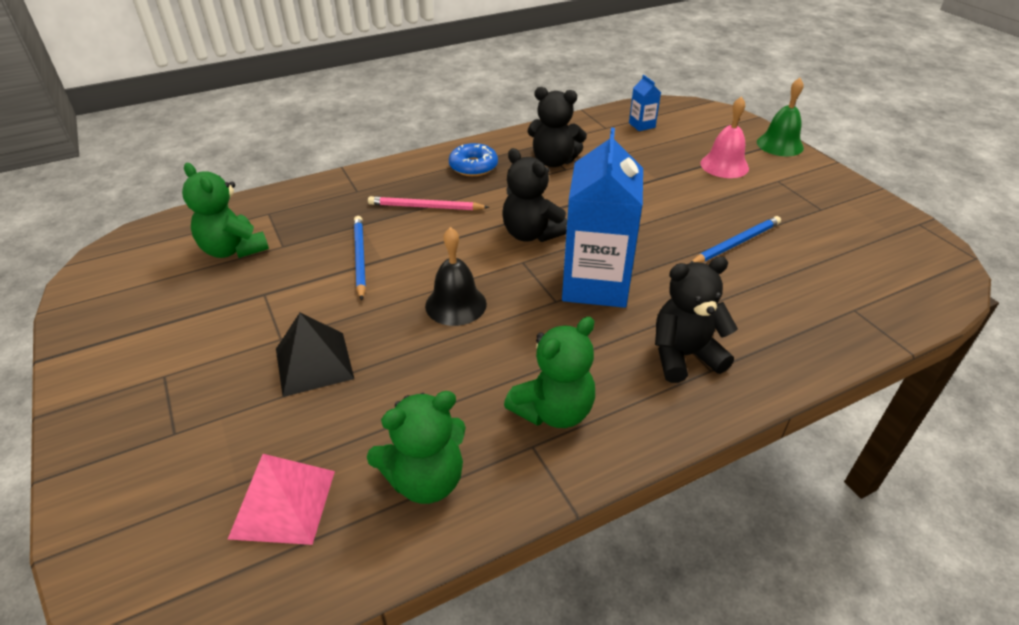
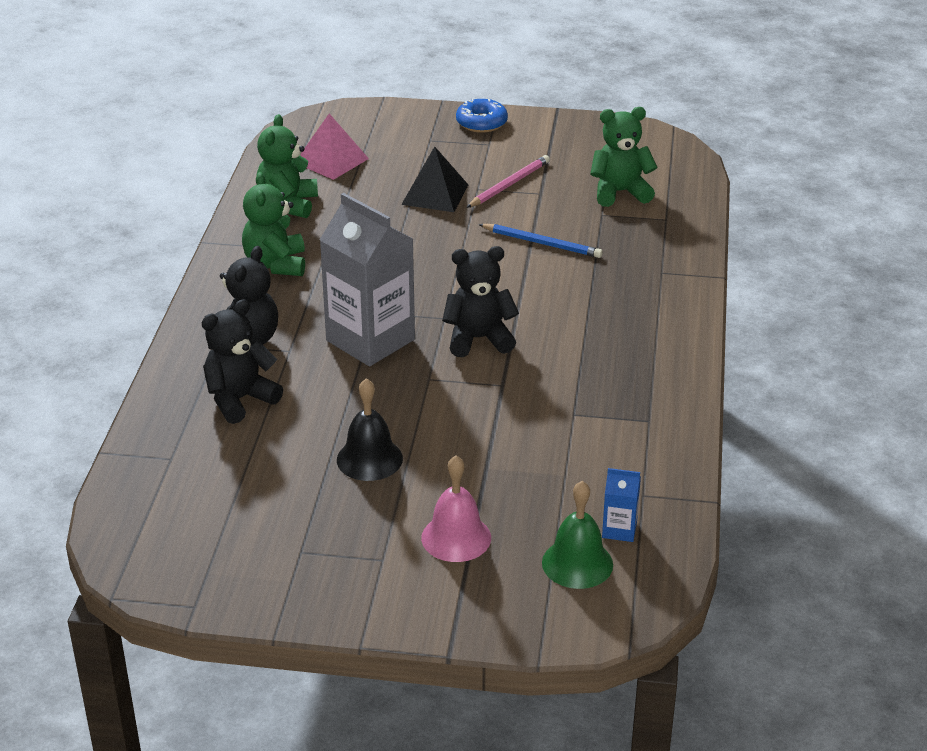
camera: 125 degrees right, 5 degrees down
pink pencil [368,196,489,210] -> pink pencil moved to [466,155,550,208]
black bell [425,227,487,326] -> black bell moved to [337,378,403,481]
blue donut [449,143,498,176] -> blue donut moved to [456,99,508,133]
black teddy bear [527,87,587,167] -> black teddy bear moved to [202,299,283,424]
blue carton [562,128,643,308] -> grey carton [320,193,415,366]
blue pencil [690,216,781,263] -> none
green bell [757,78,804,156] -> green bell moved to [542,481,613,589]

